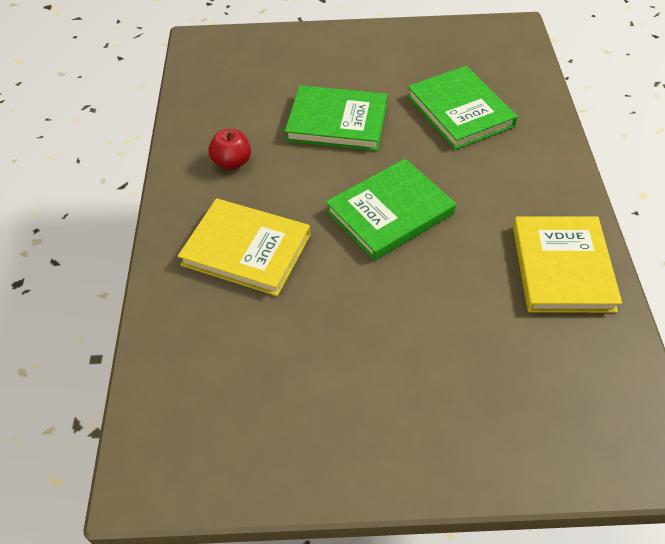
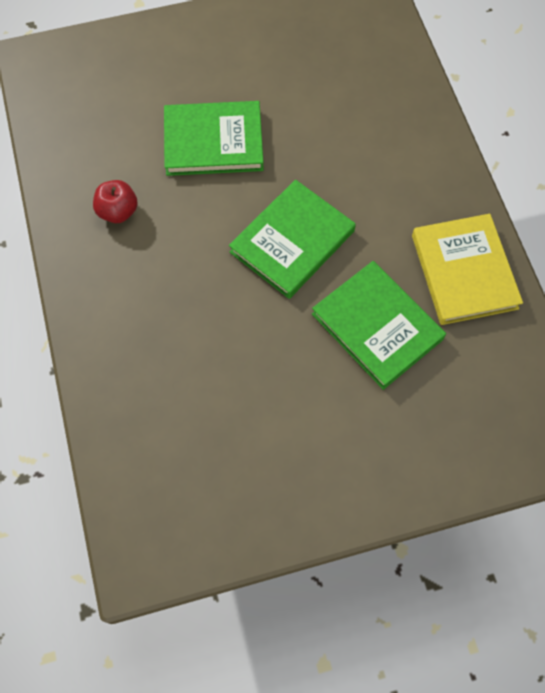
camera: 15 degrees left, 15 degrees up
yellow book [178,198,311,296] -> none
green book [407,66,518,150] -> green book moved to [312,261,446,390]

